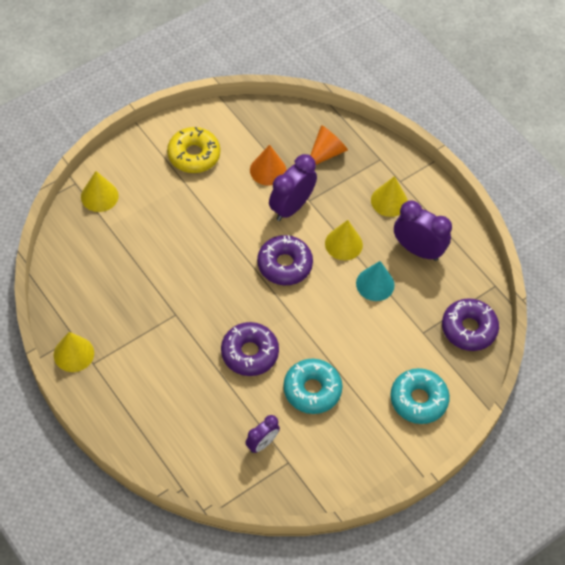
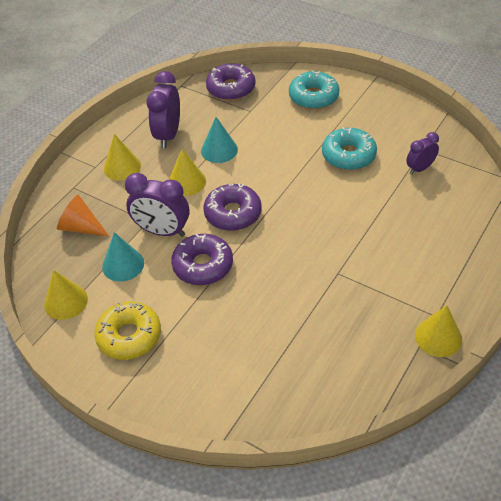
camera: 105 degrees left, 10 degrees down
yellow cone [81,171,119,212] -> yellow cone moved to [44,270,88,320]
purple donut [221,322,279,376] -> purple donut moved to [171,234,233,285]
purple clock [245,415,280,453] -> purple clock turned 60 degrees counterclockwise [406,132,439,174]
orange cone [250,145,286,186] -> turquoise cone [102,232,144,282]

